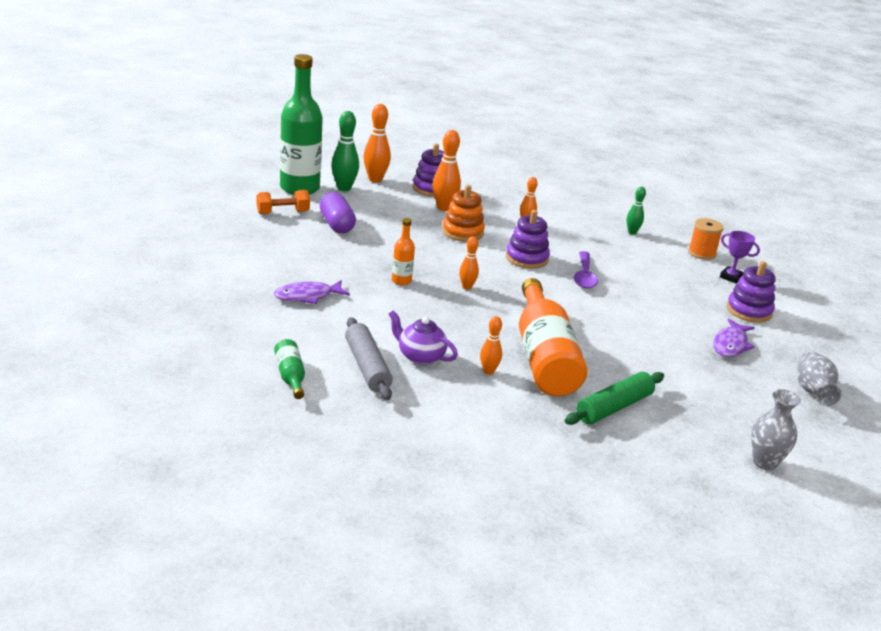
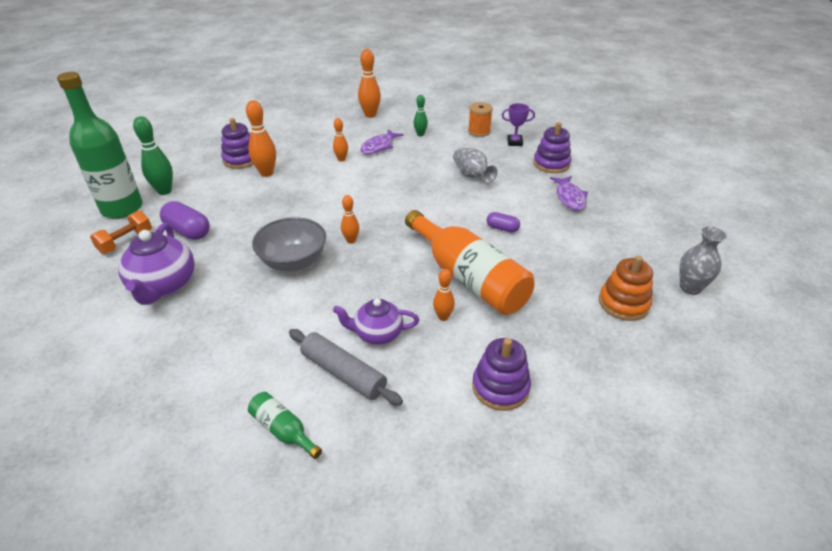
camera: 30 degrees left, 10 degrees up
purple fish [274,280,350,304] -> purple fish moved to [360,129,404,154]
orange bowling pin [363,104,391,183] -> orange bowling pin moved to [358,49,381,118]
orange bottle [392,218,415,285] -> grey bowl [252,217,326,272]
orange stacking toy [442,185,485,242] -> orange stacking toy moved to [599,255,653,321]
purple stacking toy [506,210,550,269] -> purple stacking toy moved to [472,338,531,411]
green rolling pin [565,372,664,425] -> none
purple spoon [574,251,598,289] -> none
grey vase [797,351,842,406] -> grey vase moved to [453,148,498,183]
none -> purple teapot [118,223,195,305]
none -> purple capsule [487,212,520,233]

